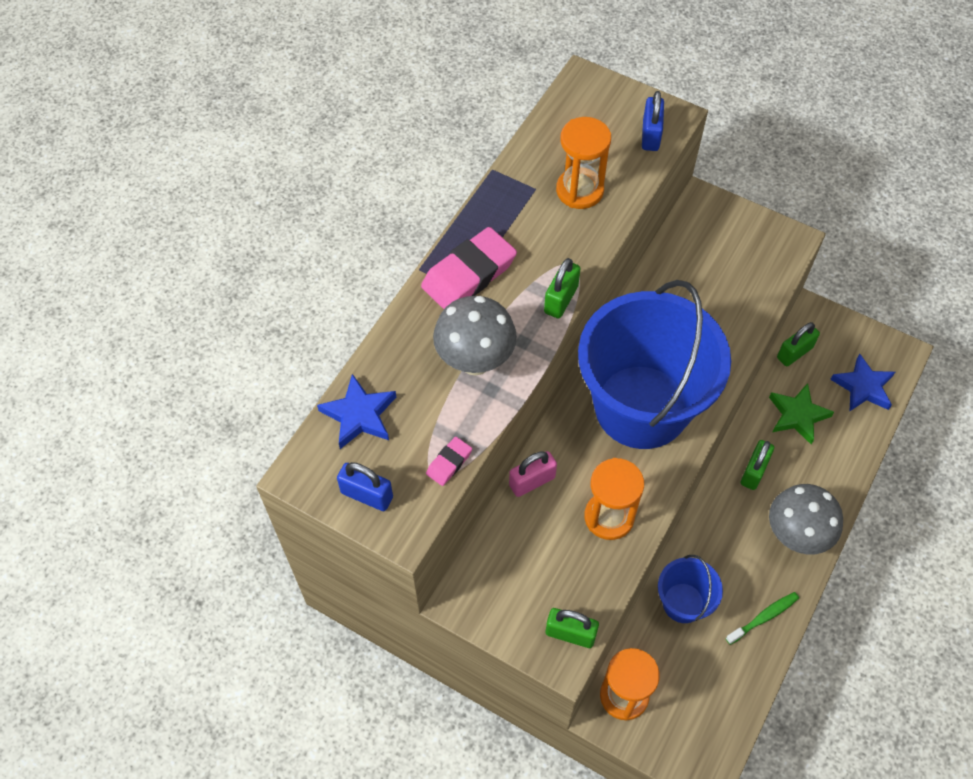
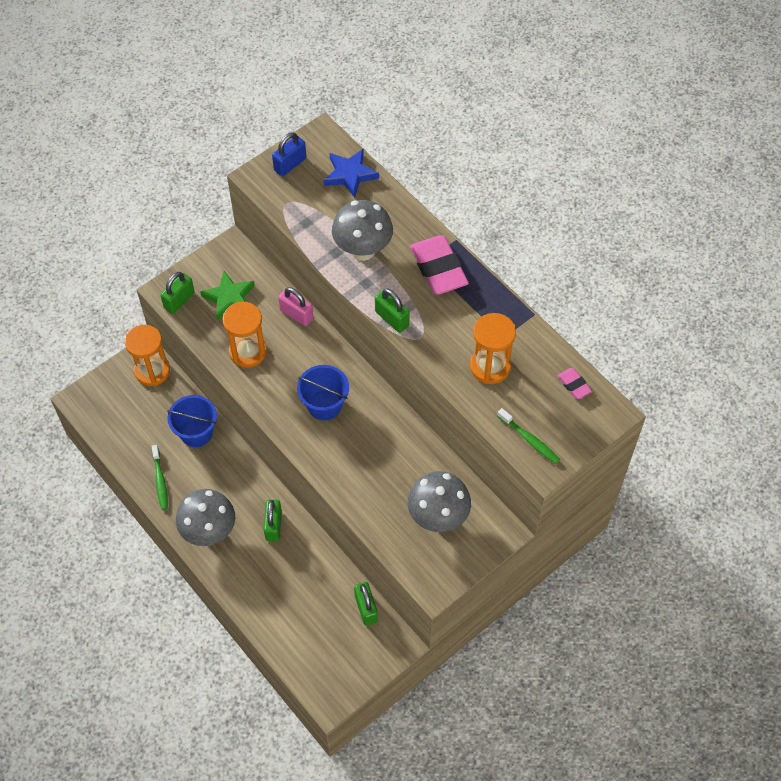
camera: 110 degrees right, 0 degrees up
pink eraser [426,437,472,486] -> pink eraser moved to [557,368,592,399]
pink padlock [509,451,557,497] -> pink padlock turned 45 degrees counterclockwise [278,287,313,326]
blue bucket [578,280,731,449] -> blue bucket [297,365,349,420], size x0.45
blue padlock [642,91,664,151] -> green toothbrush [497,408,560,464]
green padlock [741,440,774,490] -> green padlock turned 45 degrees clockwise [264,500,282,542]
green star [769,383,834,445] -> green star moved to [200,270,255,321]
blue star [830,354,895,411] -> none
none -> grey mushroom [408,471,471,532]

